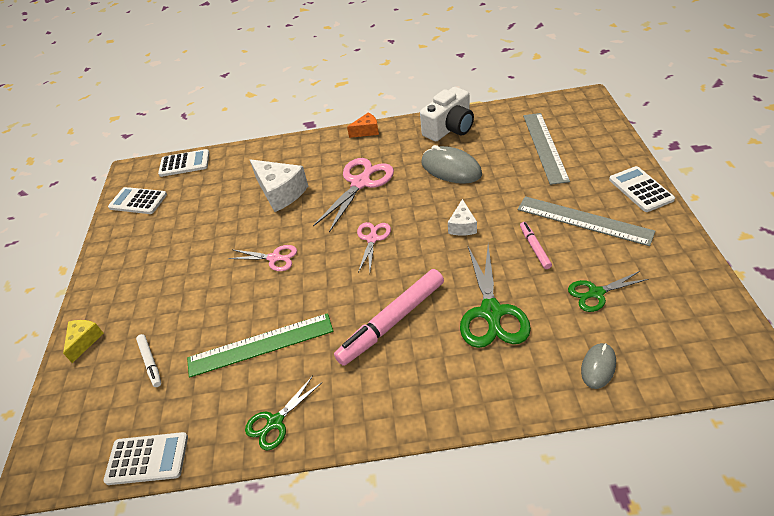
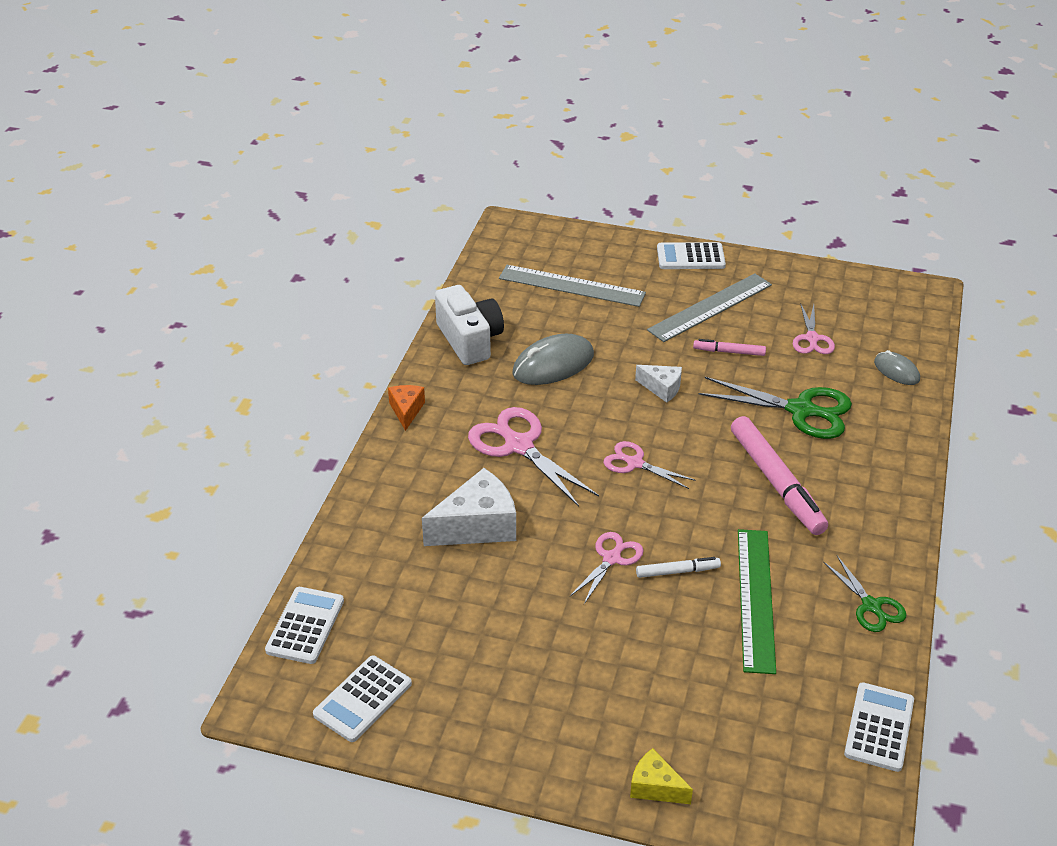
camera: 75 degrees left, 5 degrees down
white marker [136,334,161,387] -> white marker moved to [636,557,721,578]
green scissors [568,271,649,312] -> pink scissors [793,303,835,354]

